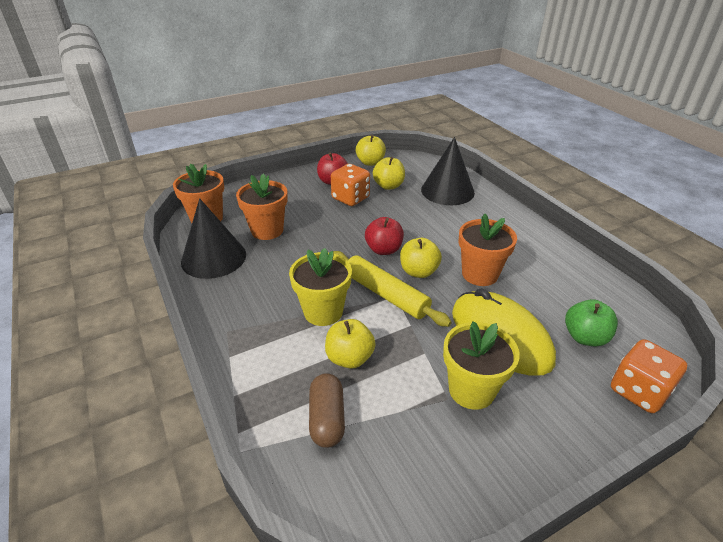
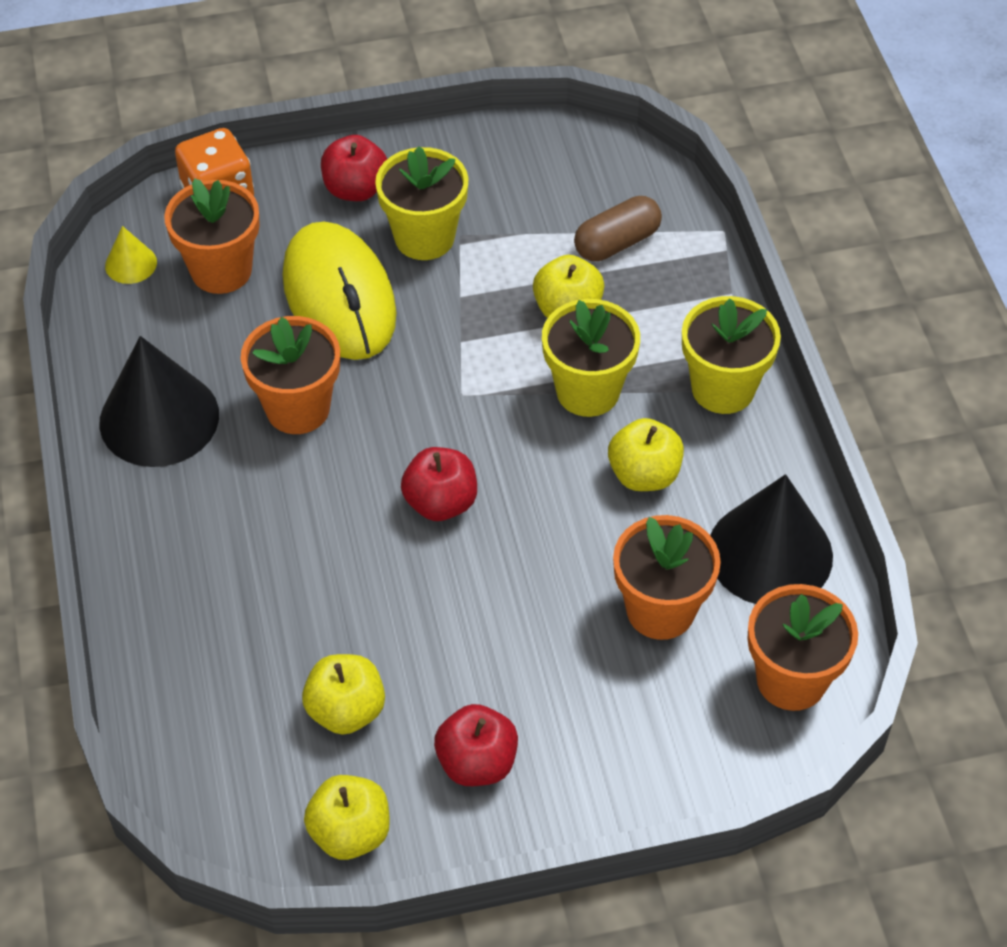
camera: 165 degrees left, 15 degrees up
brown capsule [309,373,345,448] -> brown capsule turned 45 degrees clockwise [574,196,662,261]
orange dice [331,164,370,206] -> none
yellow rolling pin [333,251,452,327] -> none
yellow apple [400,238,442,278] -> yellow apple moved to [608,418,684,491]
black cone [421,137,475,205] -> black cone moved to [99,336,219,467]
green apple [565,299,618,347] -> orange flower pot [164,178,260,294]
none -> yellow cone [105,226,157,284]
none -> red apple [321,135,387,201]
none -> yellow flower pot [682,296,781,414]

